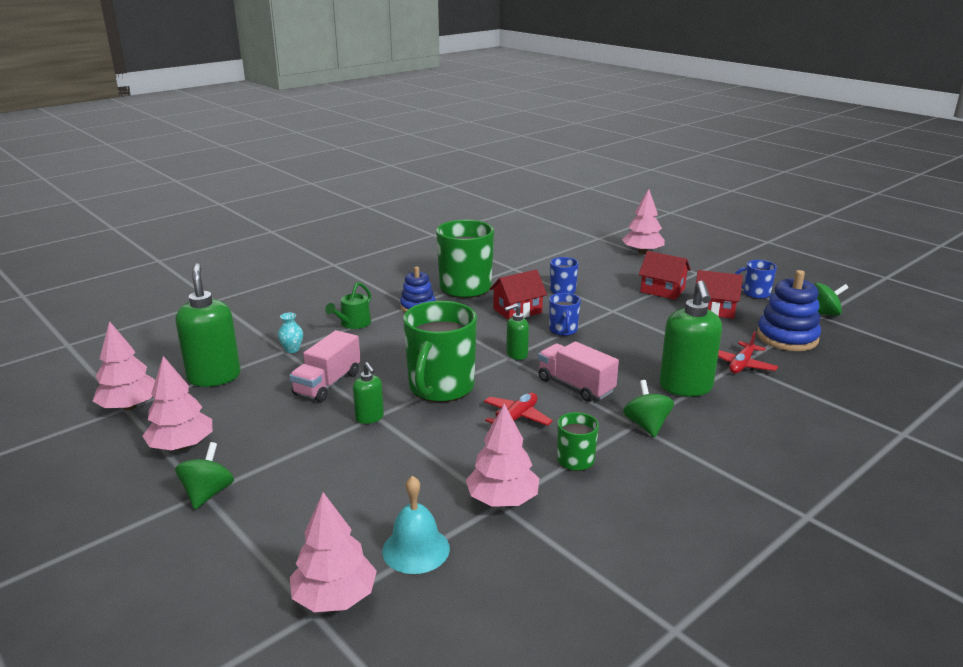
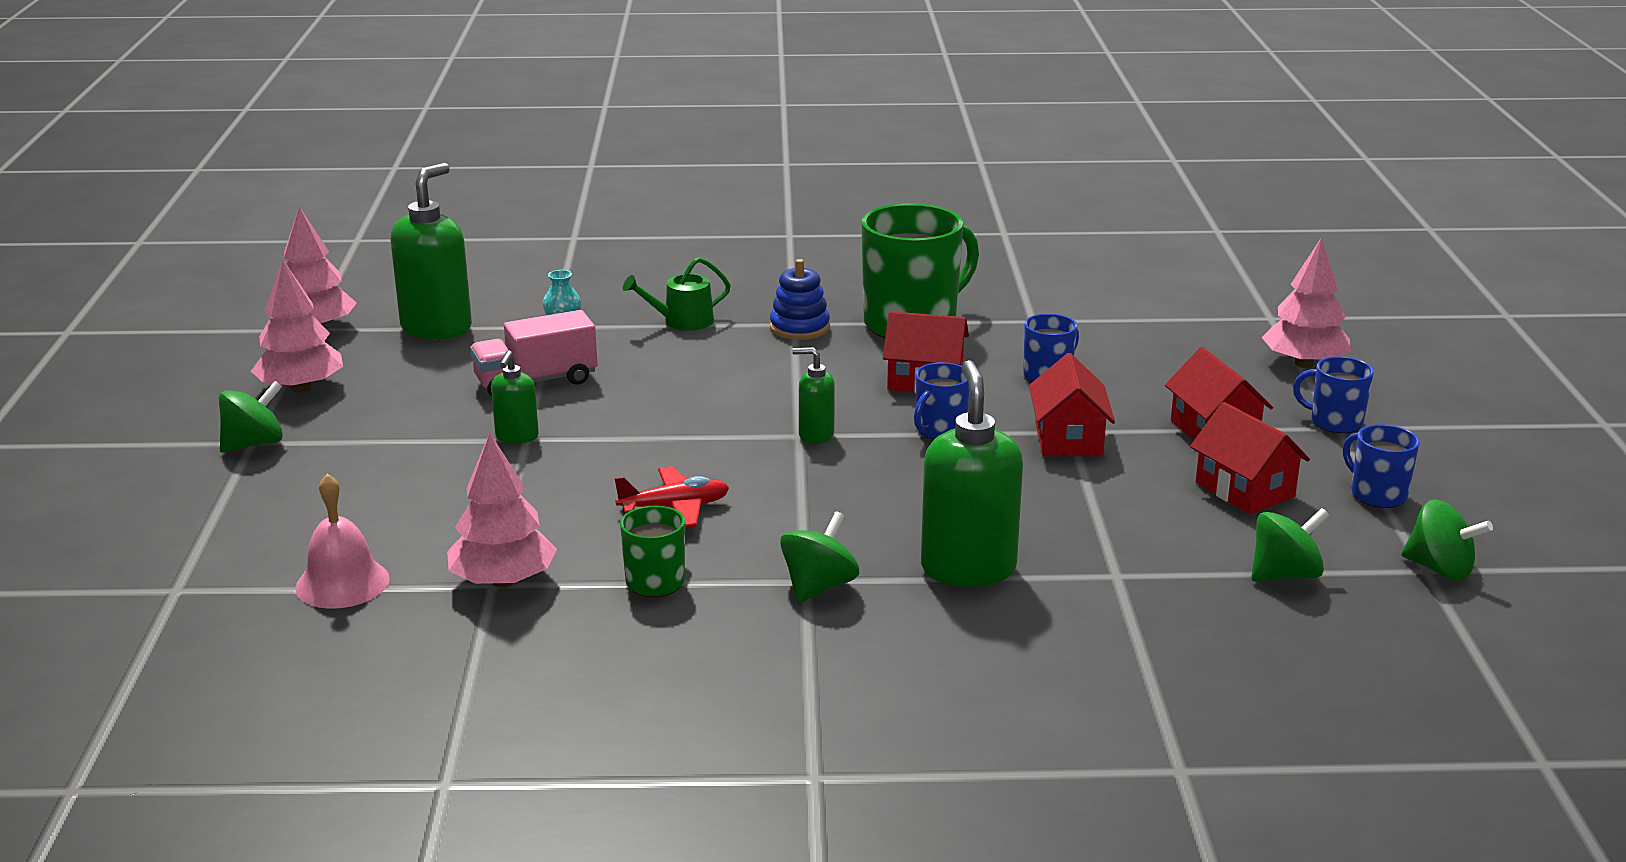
camera: 40 degrees right, 0 degrees up
pink tree [290,492,377,612] -> none
turquoise bell [382,476,450,574] -> pink bell [295,474,390,609]
green mug [403,301,477,402] -> none
pink truck [538,341,619,402] -> none
green soap dispenser [659,280,722,396] -> green soap dispenser turned 135 degrees clockwise [921,360,1023,587]
red plane [718,331,778,373] -> none
blue stacking toy [757,270,821,351] -> green spinning top [1251,508,1329,581]
none -> red house [1029,353,1115,456]
none -> blue mug [1293,356,1374,433]

